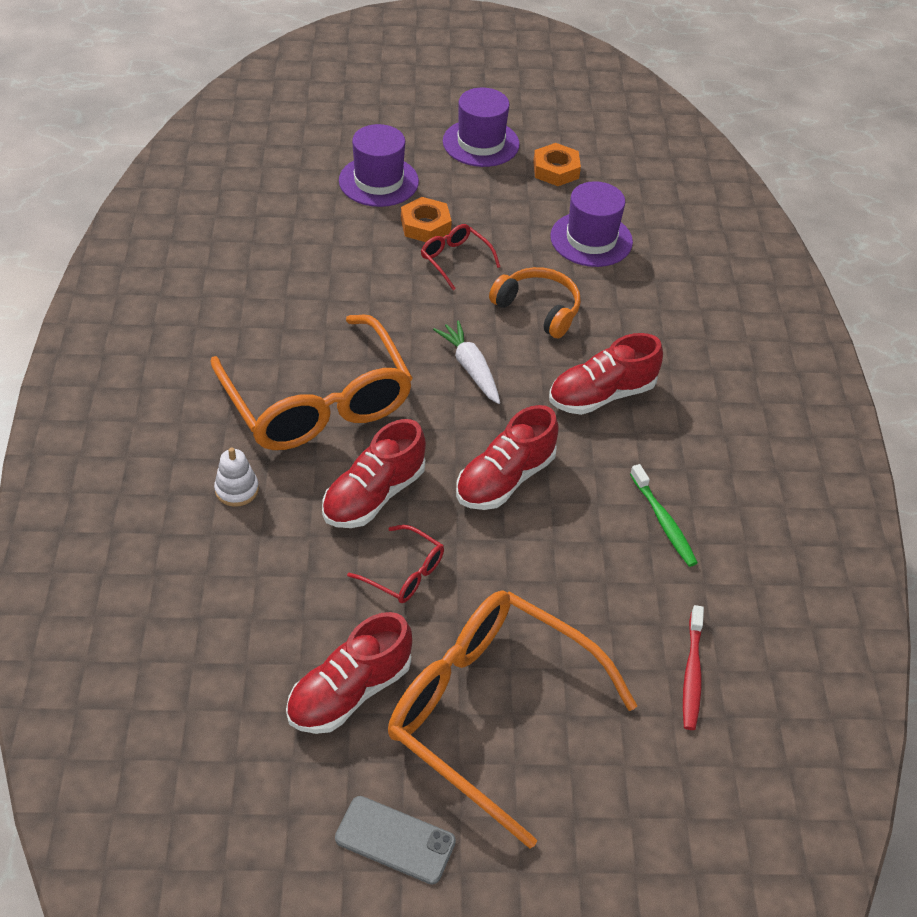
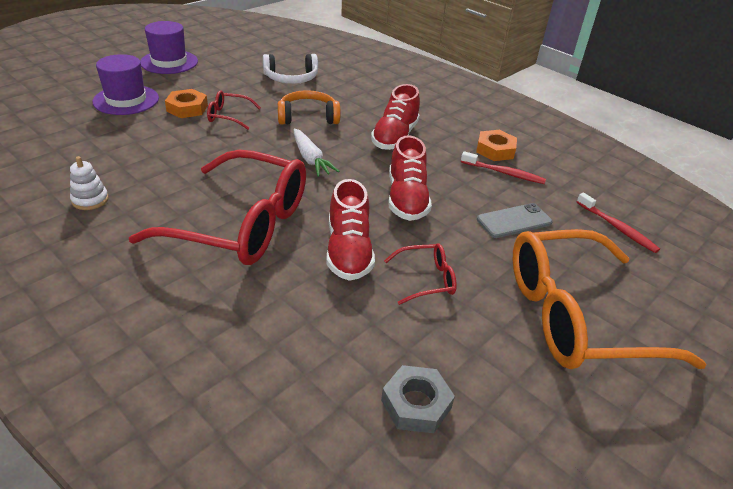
camera: 45 degrees left, 10 degrees down
orange glasses [210,314,413,450] -> red glasses [129,150,306,265]
white stacking toy [214,447,259,507] -> white stacking toy moved to [70,156,109,210]
red shoe [286,612,412,734] -> none
grey phone [335,796,456,884] -> grey phone moved to [477,203,553,238]
white carrot [433,320,500,404] -> white carrot turned 135 degrees counterclockwise [293,128,339,177]
orange nut [533,143,581,186] -> orange nut moved to [476,130,517,161]
purple hat [550,181,633,267] -> white headphones [263,54,318,84]
green toothbrush [630,464,698,567] -> red toothbrush [461,151,546,184]
none -> grey nut [381,365,455,433]

